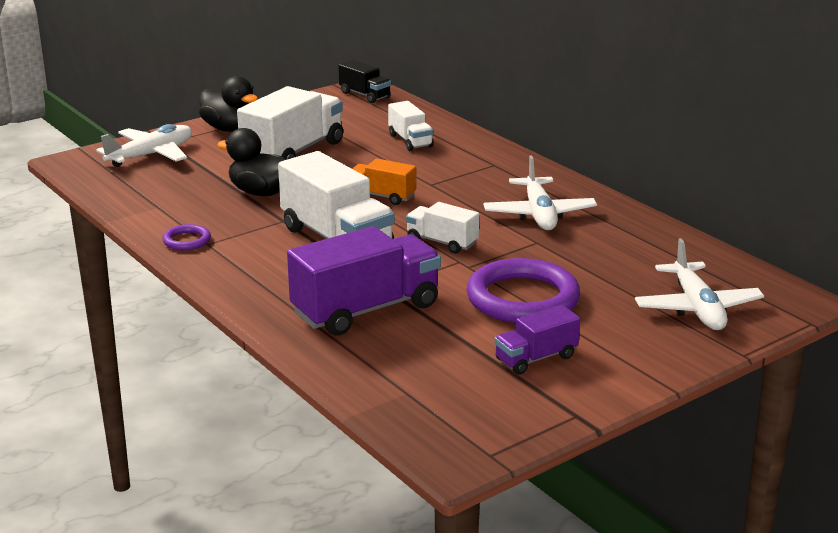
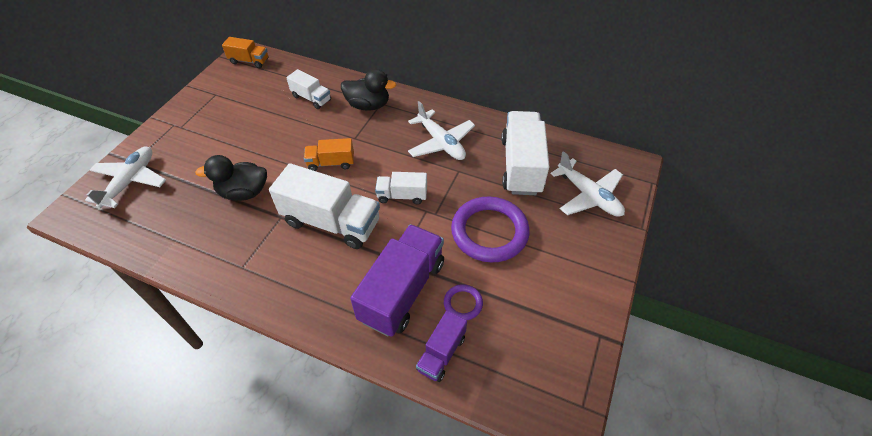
camera: 30 degrees left, 25 degrees up
purple ring [162,224,211,250] -> purple ring moved to [444,284,483,320]
black duck [199,76,258,132] -> black duck moved to [341,69,396,111]
white truck [237,86,343,160] -> white truck moved to [501,111,549,195]
black truck [338,60,391,103] -> orange truck [222,37,268,68]
purple truck [494,305,580,375] -> purple truck moved to [416,310,467,382]

